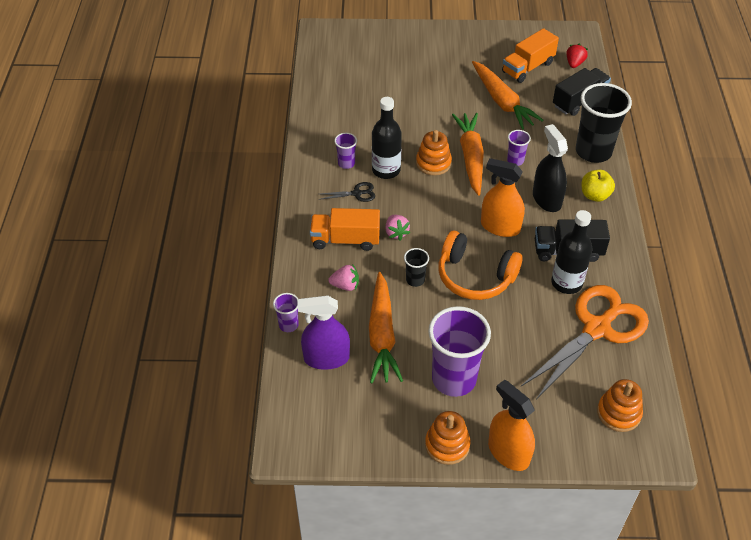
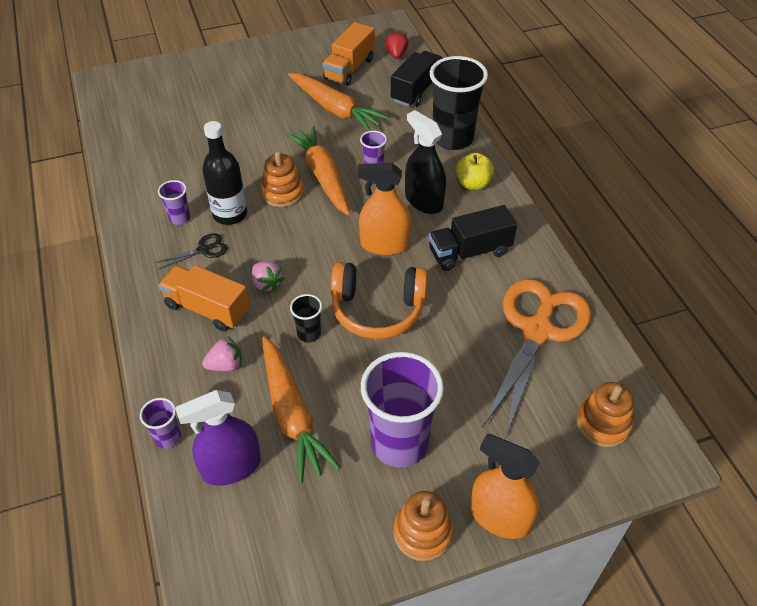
camera: 20 degrees left, 0 degrees up
orange truck [310,208,380,251] -> orange truck turned 45 degrees clockwise [158,265,250,332]
black bottle [551,210,593,294] -> none

